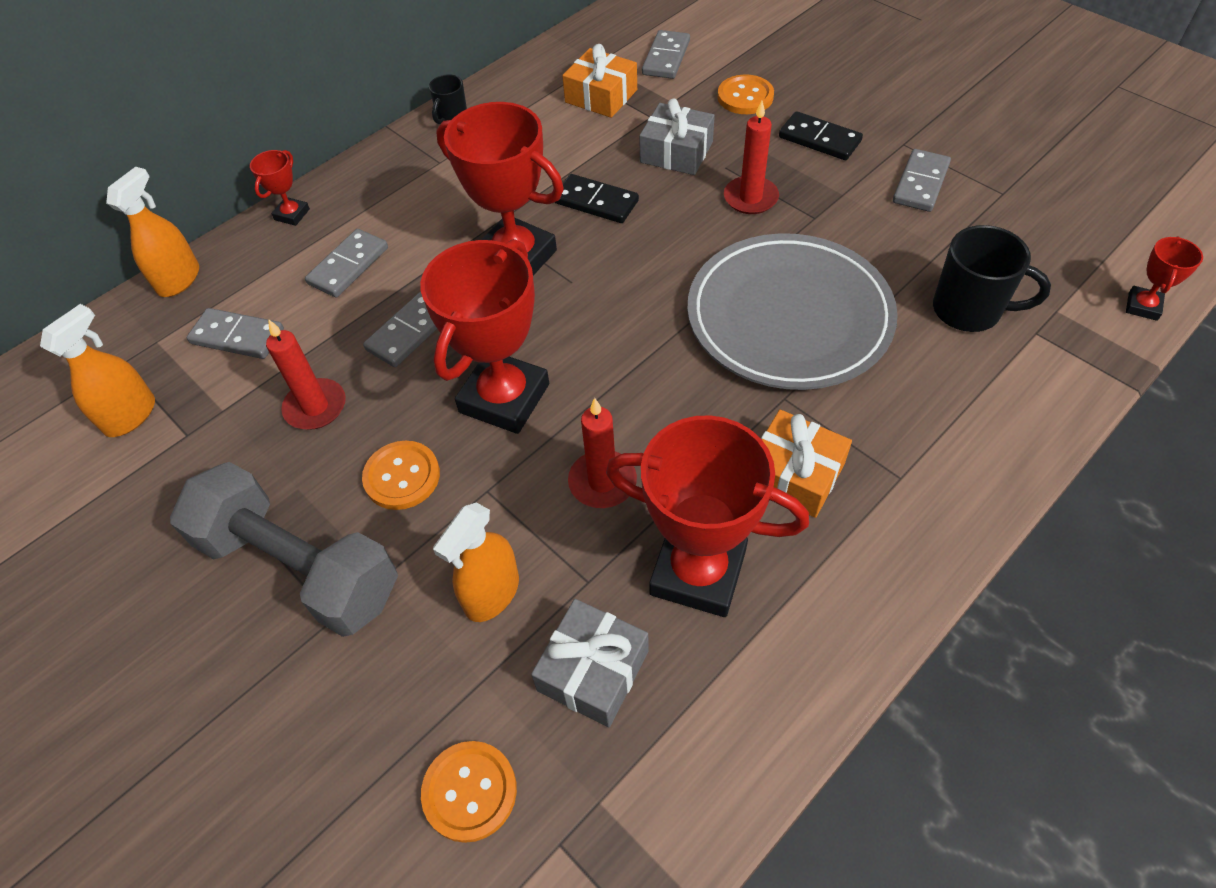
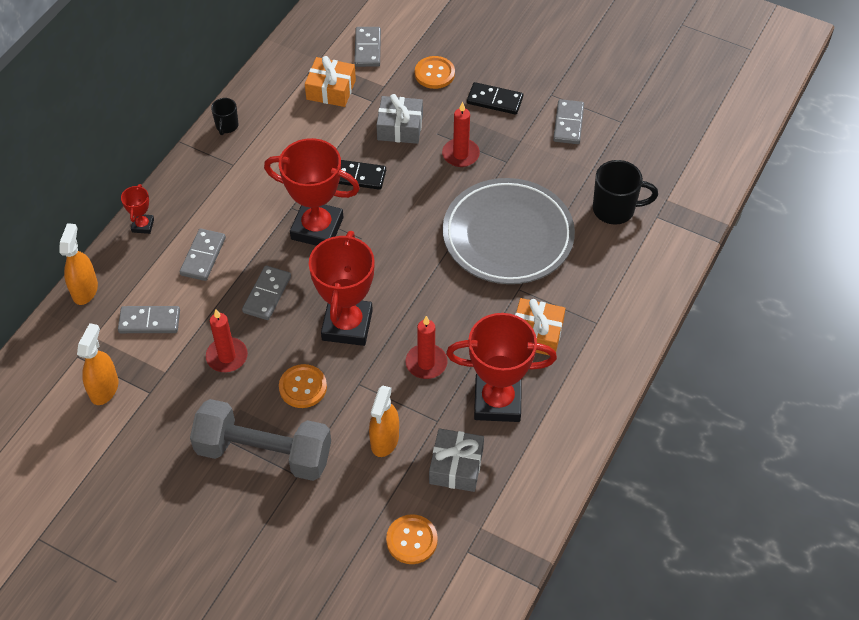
camera: 20 degrees left, 0 degrees up
red trophy [1126,236,1203,321] -> none

